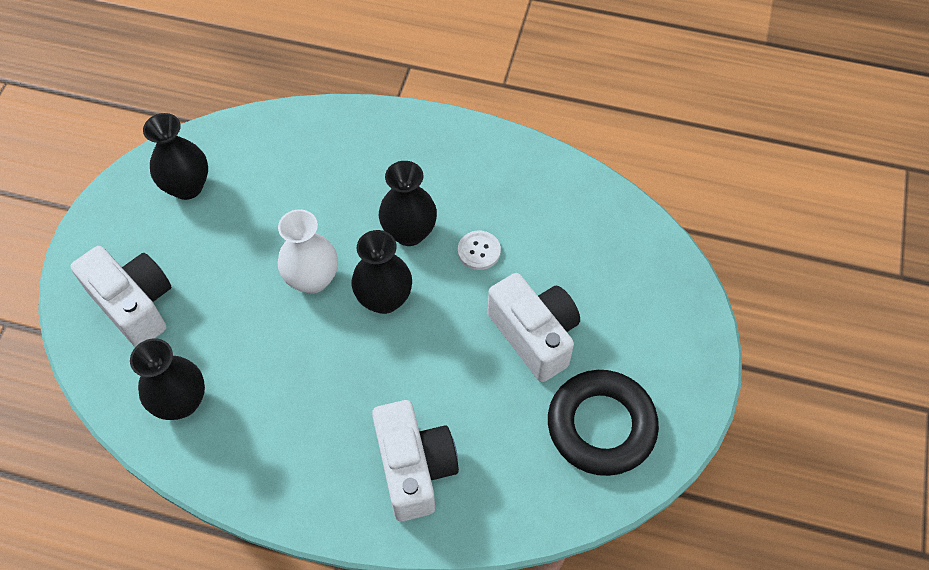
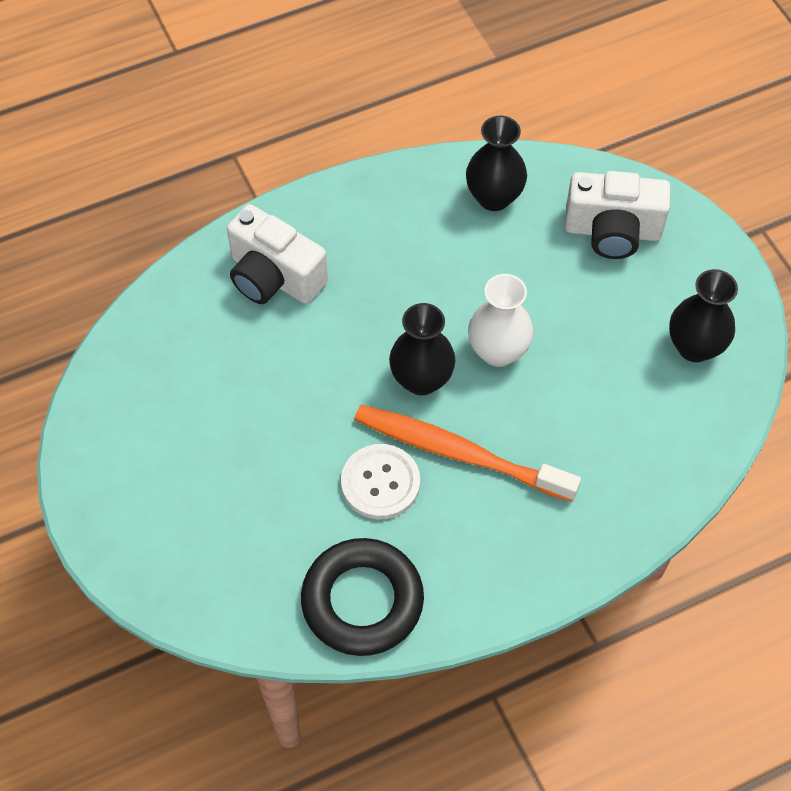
camera: 140 degrees right, 0 degrees up
black vase [379,161,437,246] -> orange toothbrush [354,405,581,502]
white button [458,231,501,270] -> white button [341,444,420,519], size x1.57
white camera [488,273,580,382] -> none
black ring [548,370,659,476] -> black ring moved to [301,538,424,656]

